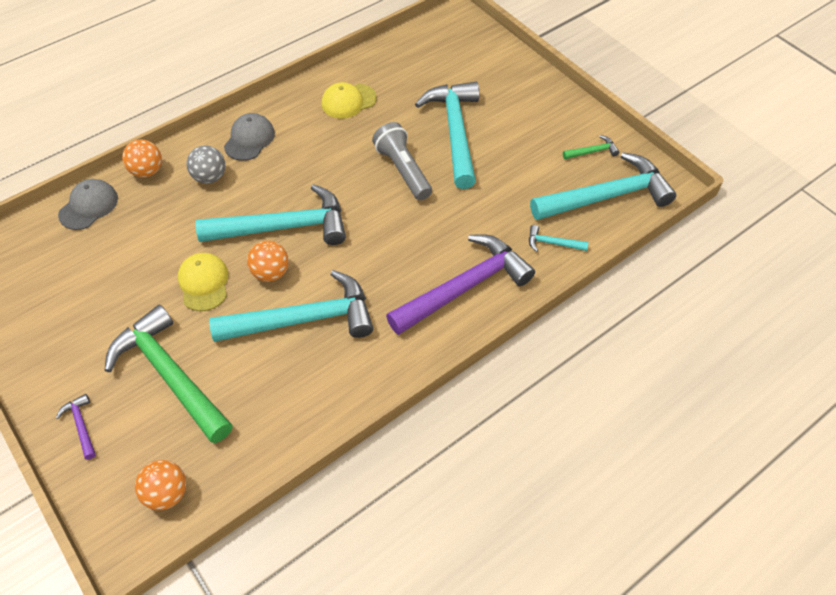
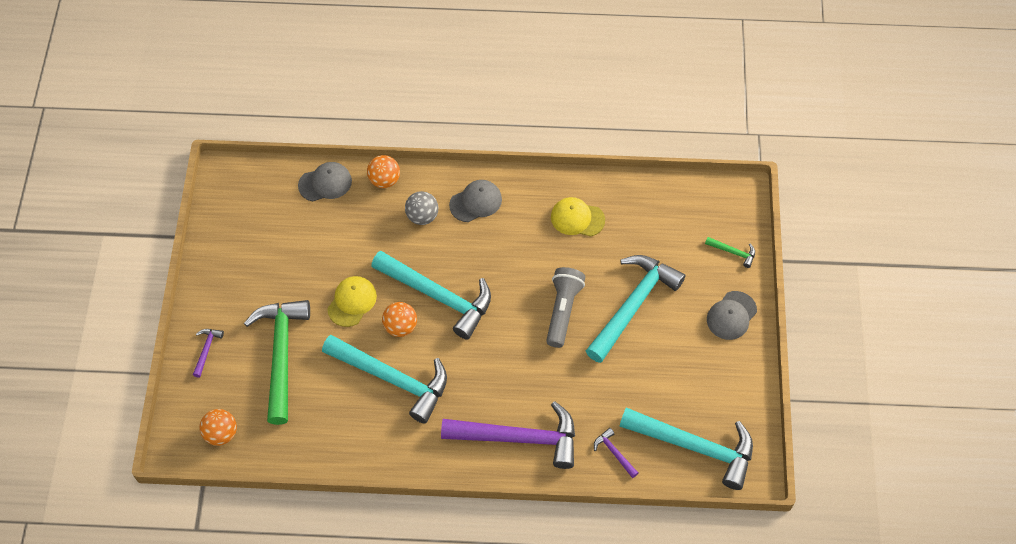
camera: 40 degrees right, 5 degrees up
turquoise hammer [529,225,588,252] -> purple hammer [594,428,638,478]
green hammer [563,135,619,159] -> green hammer moved to [705,237,755,268]
none -> grey cap [707,291,757,340]

